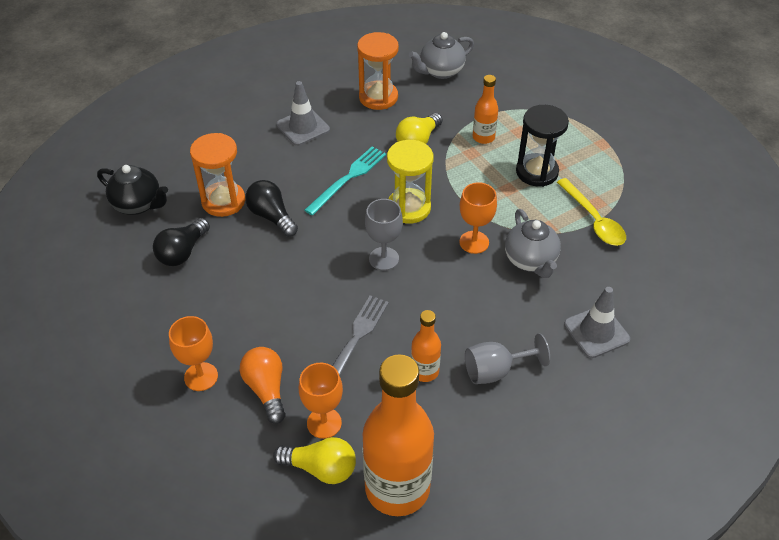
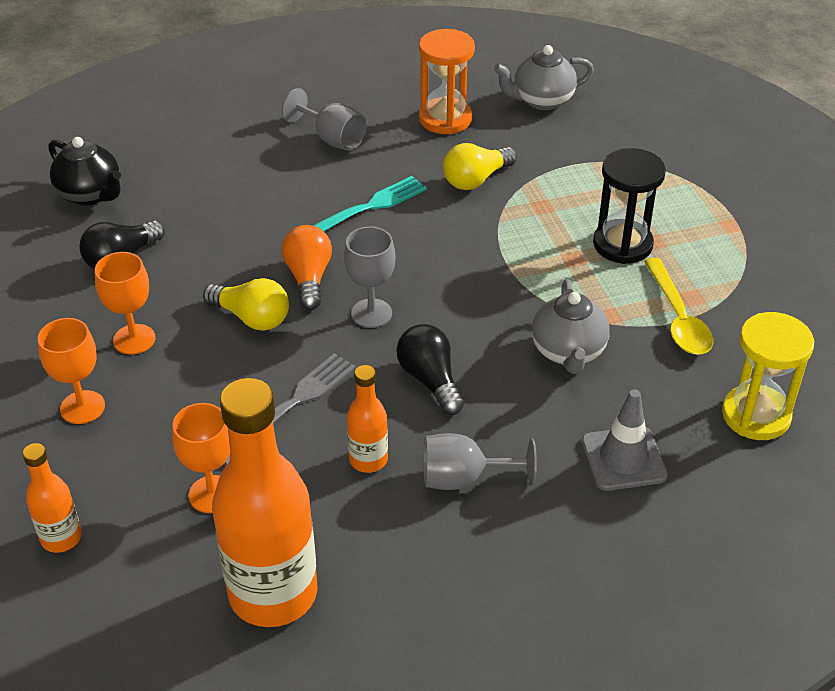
camera: 15 degrees right, 5 degrees down
orange hourglass [190,133,245,217] -> none
orange light bulb [240,347,286,424] -> orange light bulb moved to [282,225,332,310]
black light bulb [245,180,298,237] -> black light bulb moved to [396,324,464,415]
yellow light bulb [273,437,356,484] -> yellow light bulb moved to [203,278,289,331]
grey traffic cone [276,81,330,146] -> grey goblet [282,88,367,151]
yellow hourglass [387,140,434,224] -> yellow hourglass moved to [722,312,814,440]
orange goblet [459,182,497,254] -> orange goblet moved to [95,252,156,355]
orange bottle [472,75,498,144] -> orange bottle moved to [23,443,82,553]

